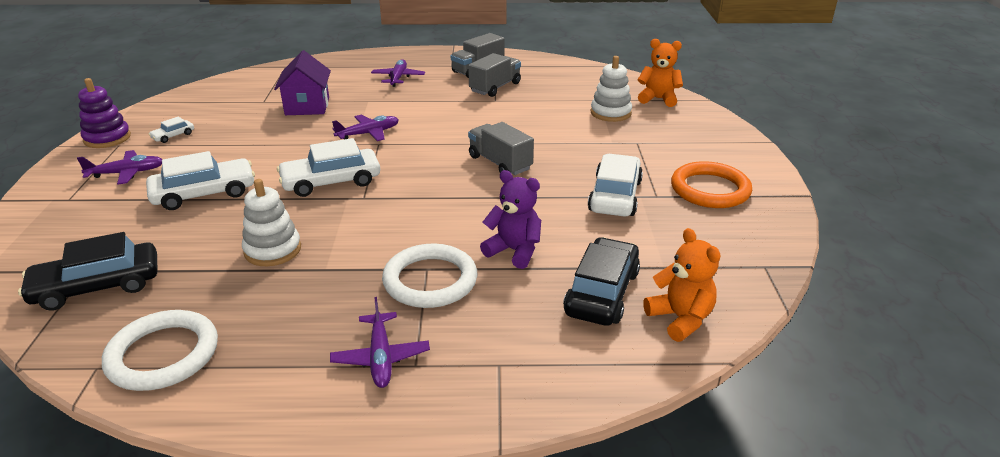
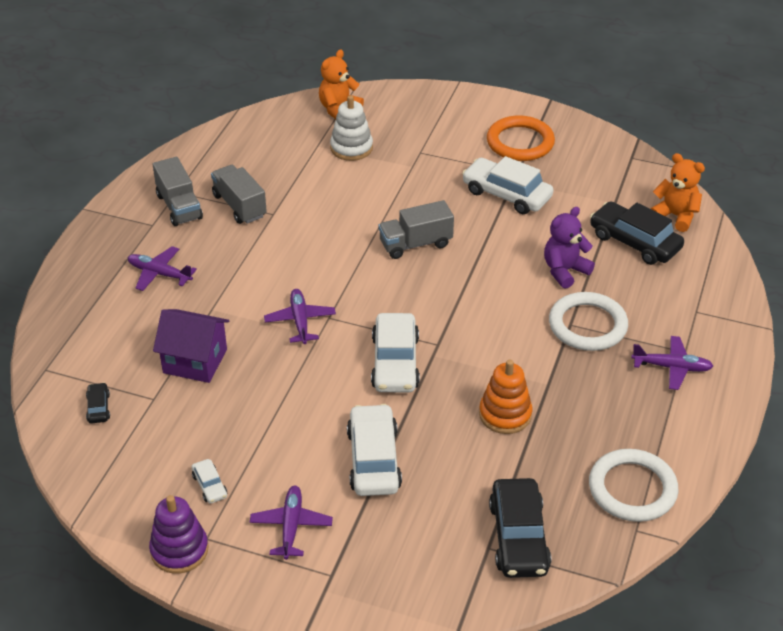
camera: 70 degrees left, 10 degrees up
white stacking toy [242,179,301,266] -> orange stacking toy [479,359,532,434]
orange teddy bear [643,228,720,342] -> orange teddy bear turned 45 degrees clockwise [650,153,705,232]
none -> black car [86,382,110,424]

